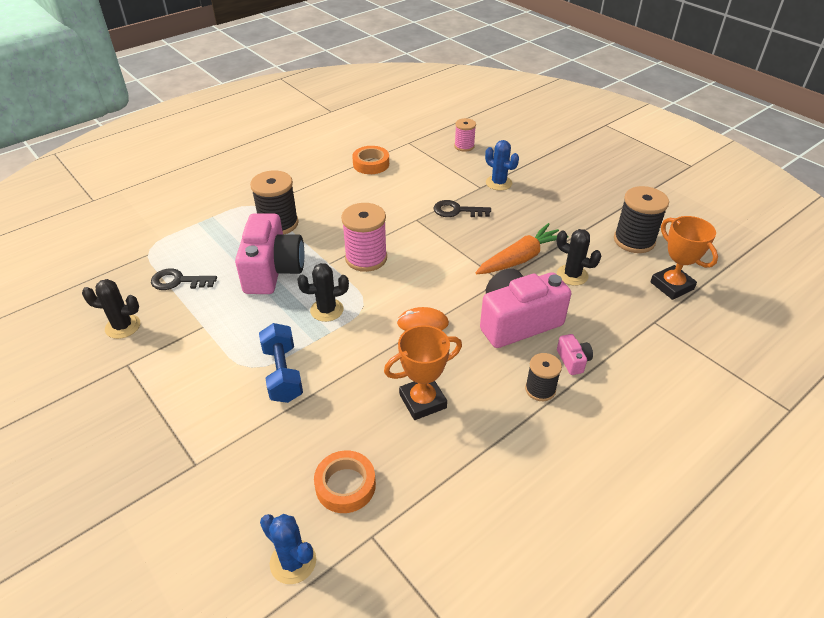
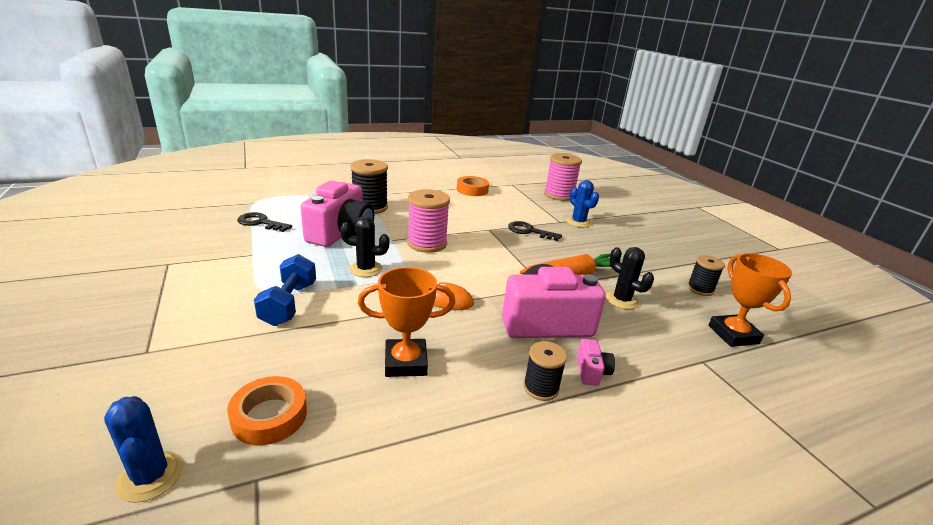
camera: 15 degrees right, 15 degrees down
black cactus [82,279,140,339] -> none
pink spool [454,118,476,152] -> pink spool [544,153,582,201], size x1.69
black spool [614,186,669,253] -> black spool [687,255,725,296], size x0.59

